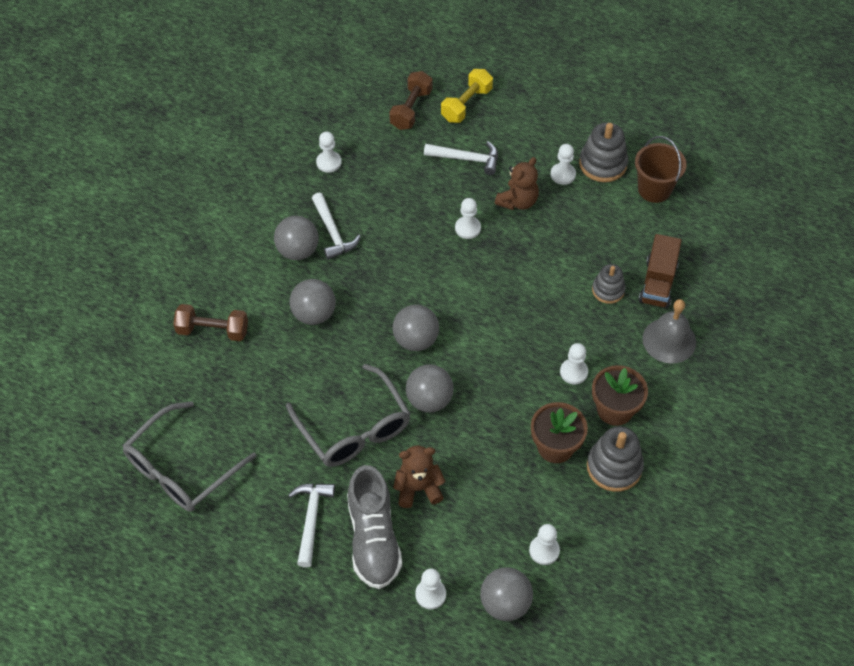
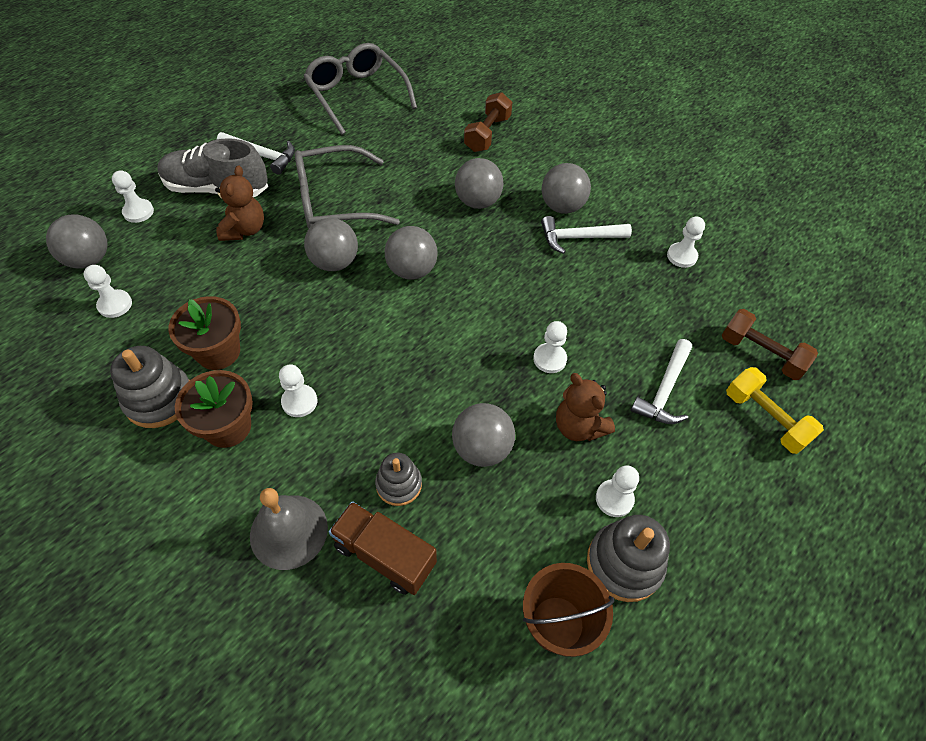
camera: 105 degrees right, 0 degrees up
none -> grey ball [452,403,515,467]

